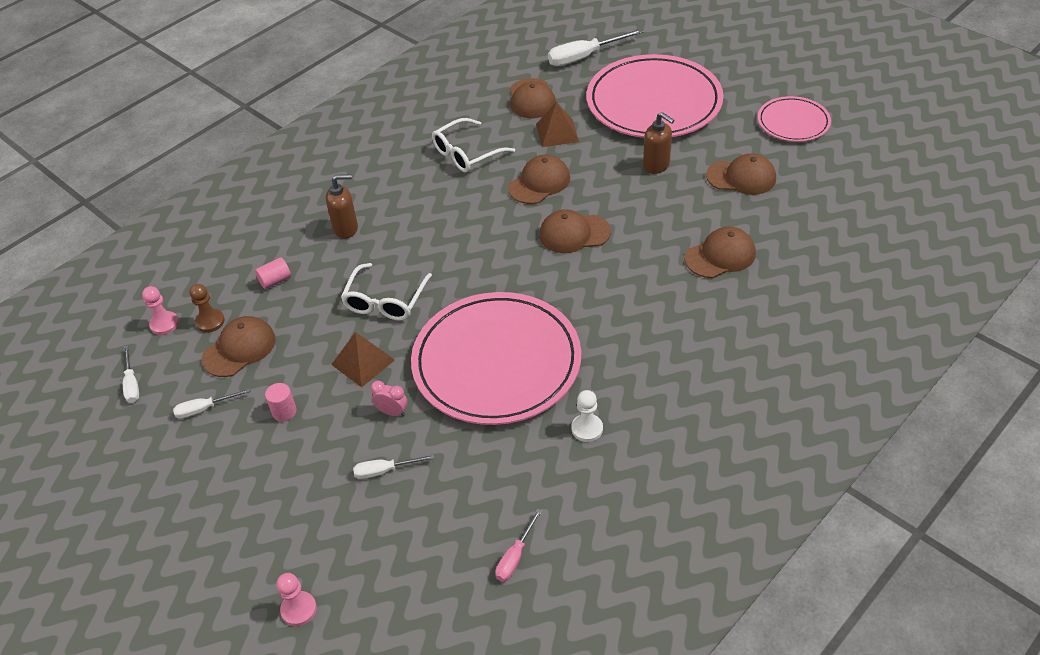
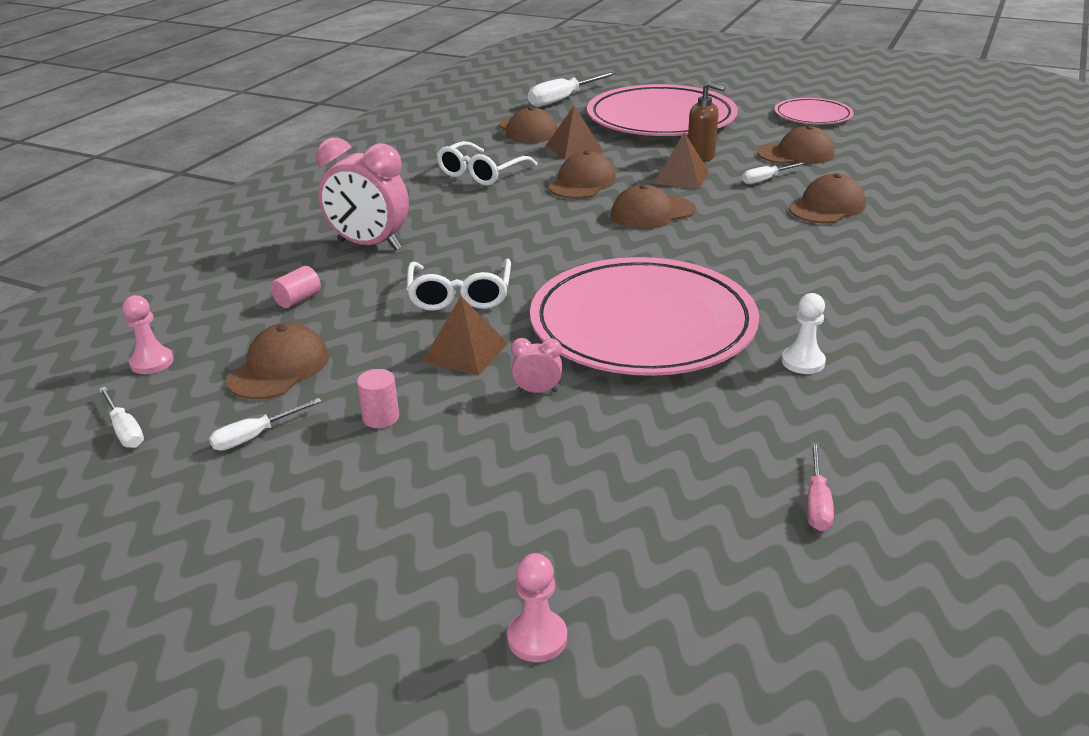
camera: 20 degrees left, 15 degrees down
brown pawn [189,284,225,333] -> none
brown soap dispenser [326,174,358,239] -> pink clock [316,138,409,250]
white screwdriver [353,454,435,479] -> white screwdriver moved to [742,162,806,184]
none -> brown pyramid [654,132,709,189]

